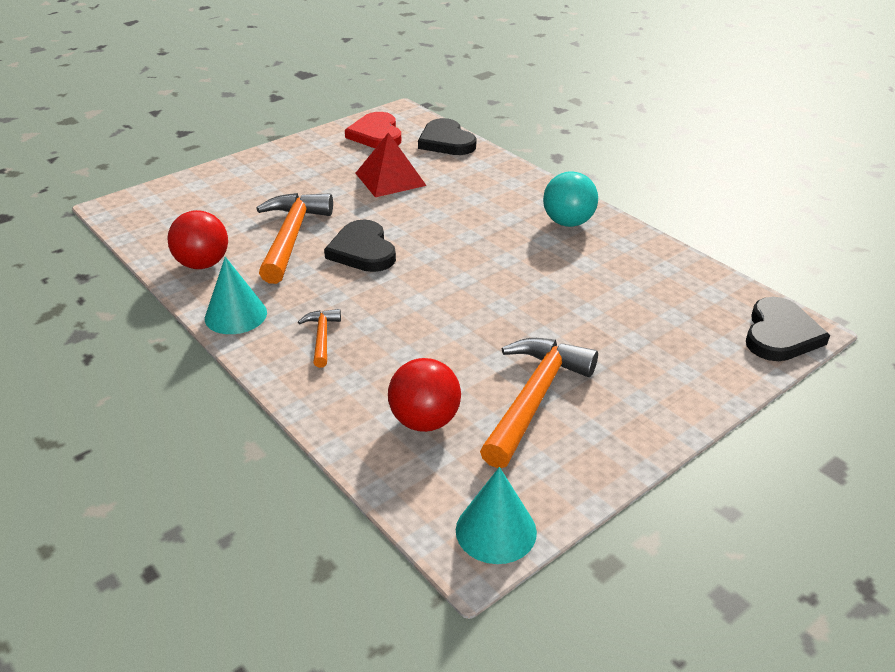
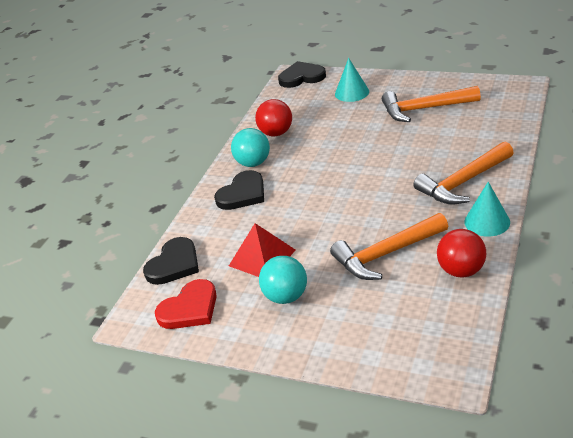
camera: 115 degrees left, 0 degrees up
orange hammer [298,309,341,368] -> orange hammer [413,142,514,204], size x2.04
black heart [324,220,396,272] -> black heart moved to [214,170,264,210]
red ball [388,358,461,432] -> red ball moved to [255,99,292,136]
turquoise cone [456,467,537,564] -> turquoise cone moved to [335,58,369,102]
none -> turquoise ball [259,256,307,304]

